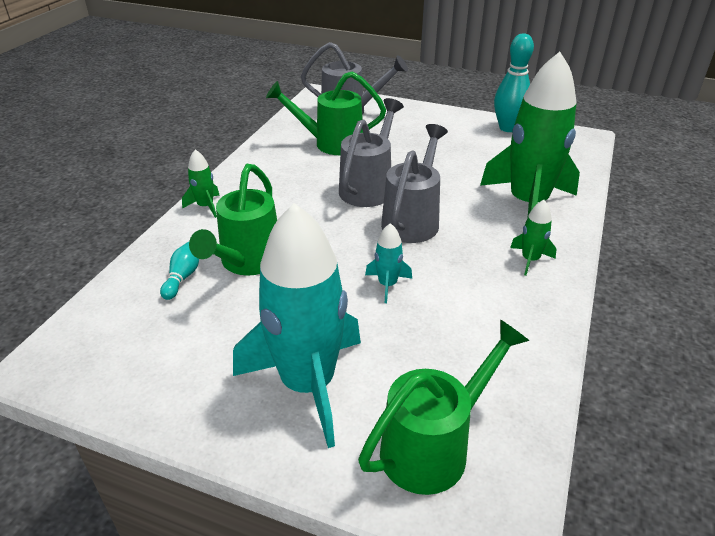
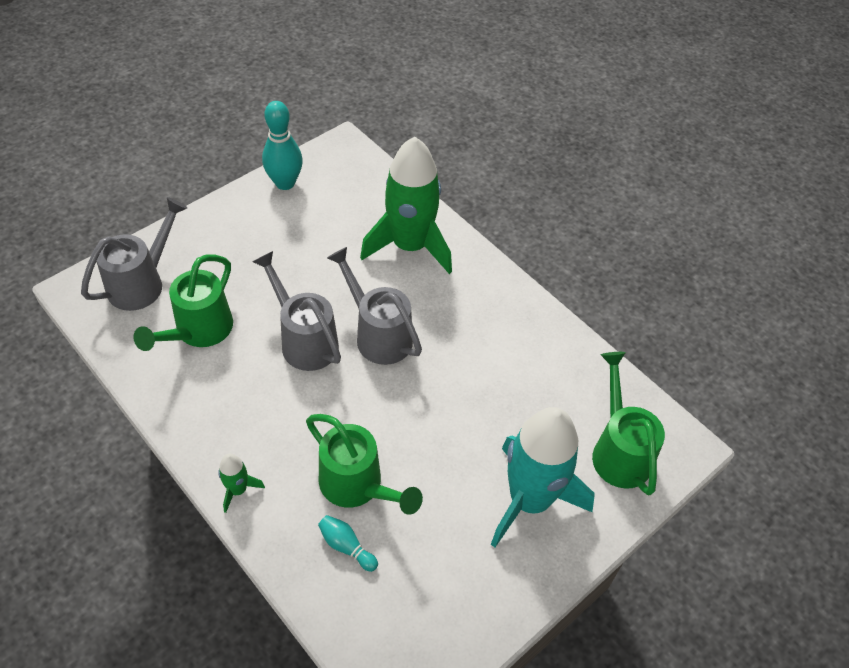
camera: 65 degrees left, 15 degrees up
turquoise rocket [365,223,412,303] -> none
green rocket [510,200,556,276] -> none

